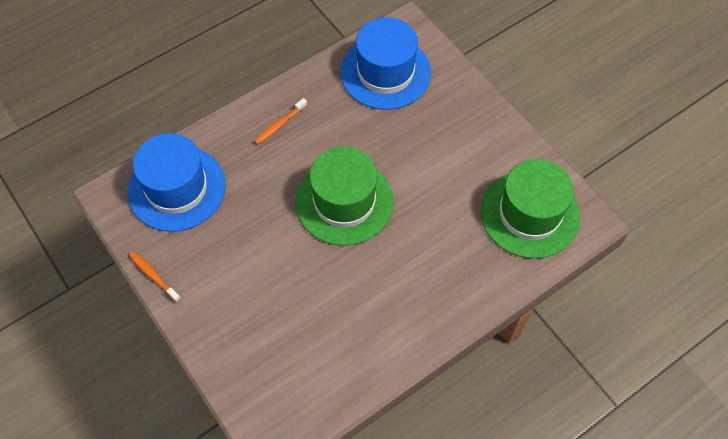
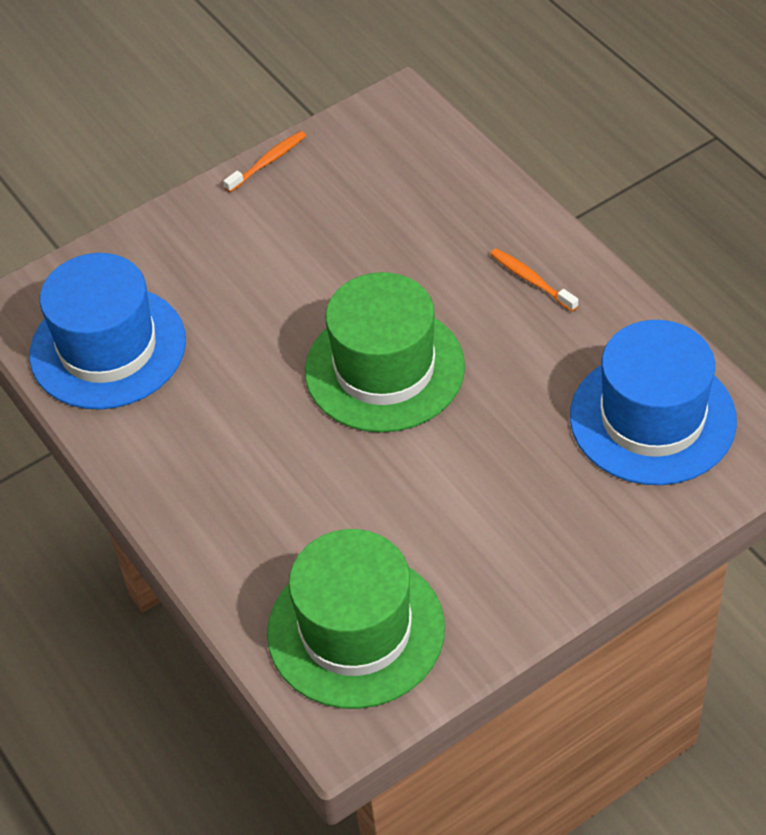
camera: 95 degrees right, 10 degrees down
blue hat [128,133,226,232] -> blue hat moved to [29,253,186,410]

